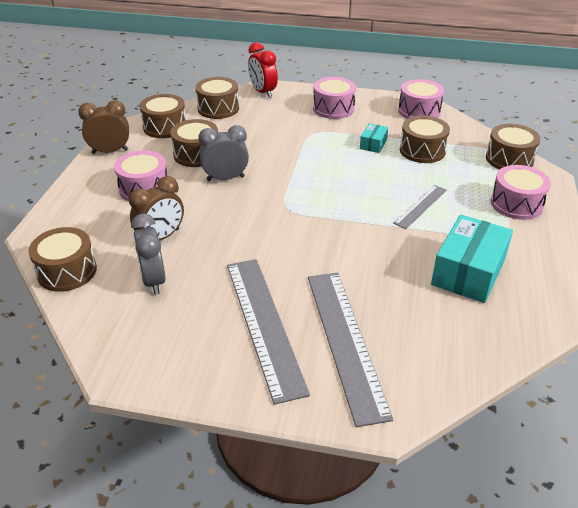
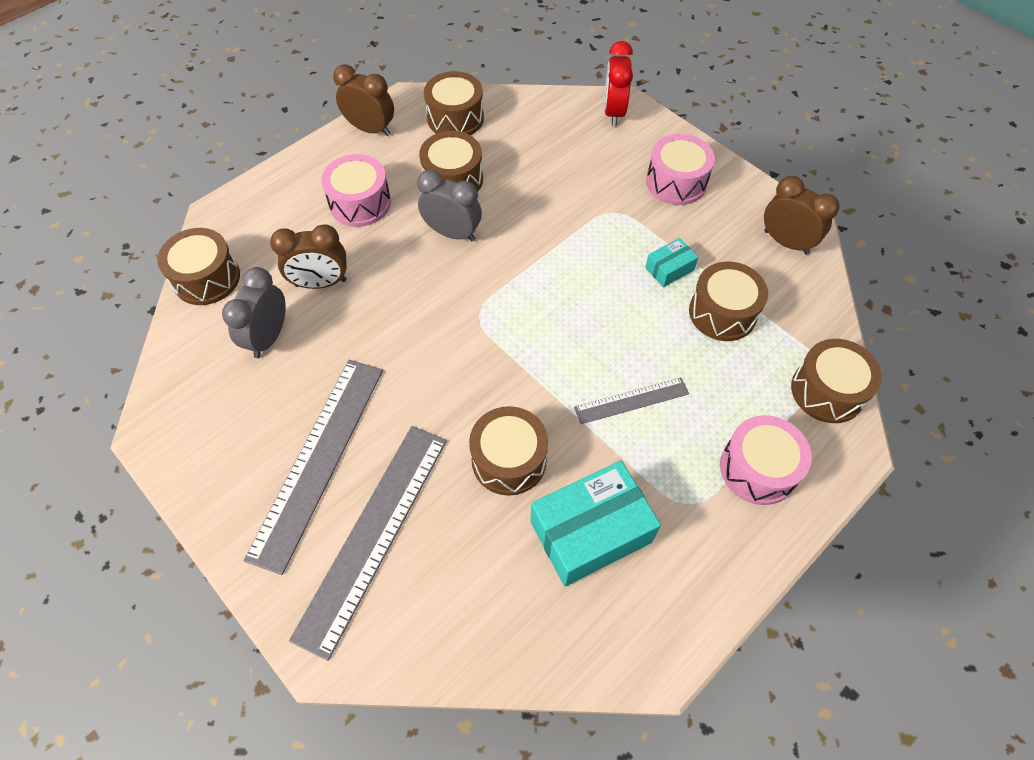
camera: 35 degrees right, 20 degrees up
brown drum [196,77,239,119] -> brown drum moved to [469,406,548,496]
pink drum [398,79,444,119] -> brown clock [764,176,840,255]

